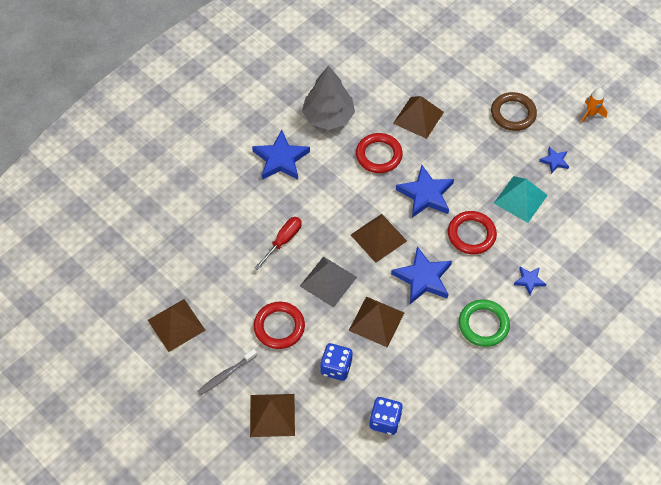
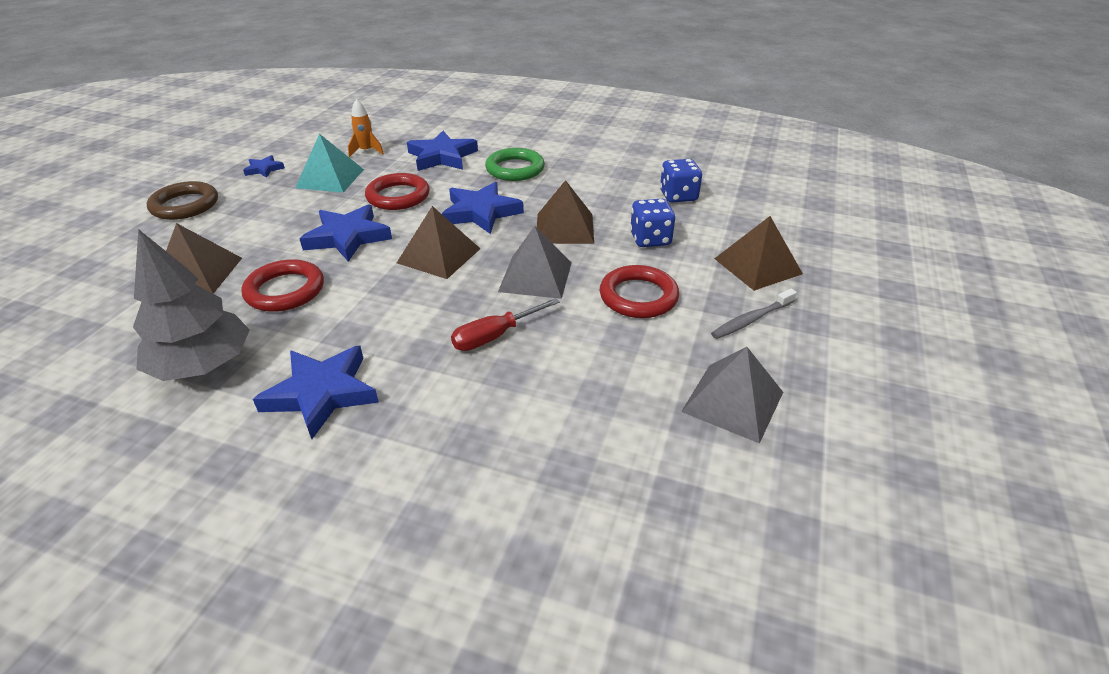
camera: 115 degrees left, 20 degrees down
brown pyramid [148,299,206,352] -> grey pyramid [681,347,783,444]
grey toothbrush [198,349,257,395] -> grey toothbrush turned 120 degrees clockwise [711,288,797,339]
red screwdriver [254,217,302,270] -> red screwdriver turned 45 degrees counterclockwise [451,298,560,351]
blue star [514,267,546,295] -> blue star [407,131,478,171], size x1.93
orange rocket [581,88,607,123] -> orange rocket moved to [348,99,384,157]

